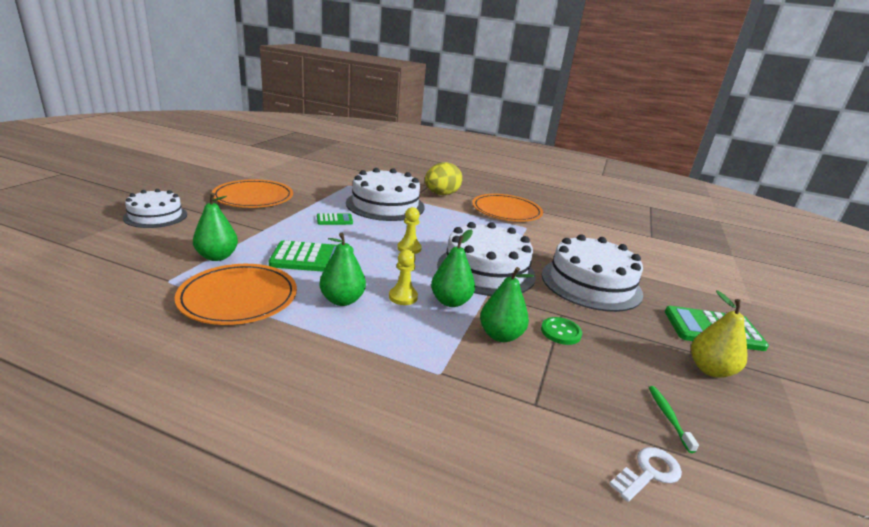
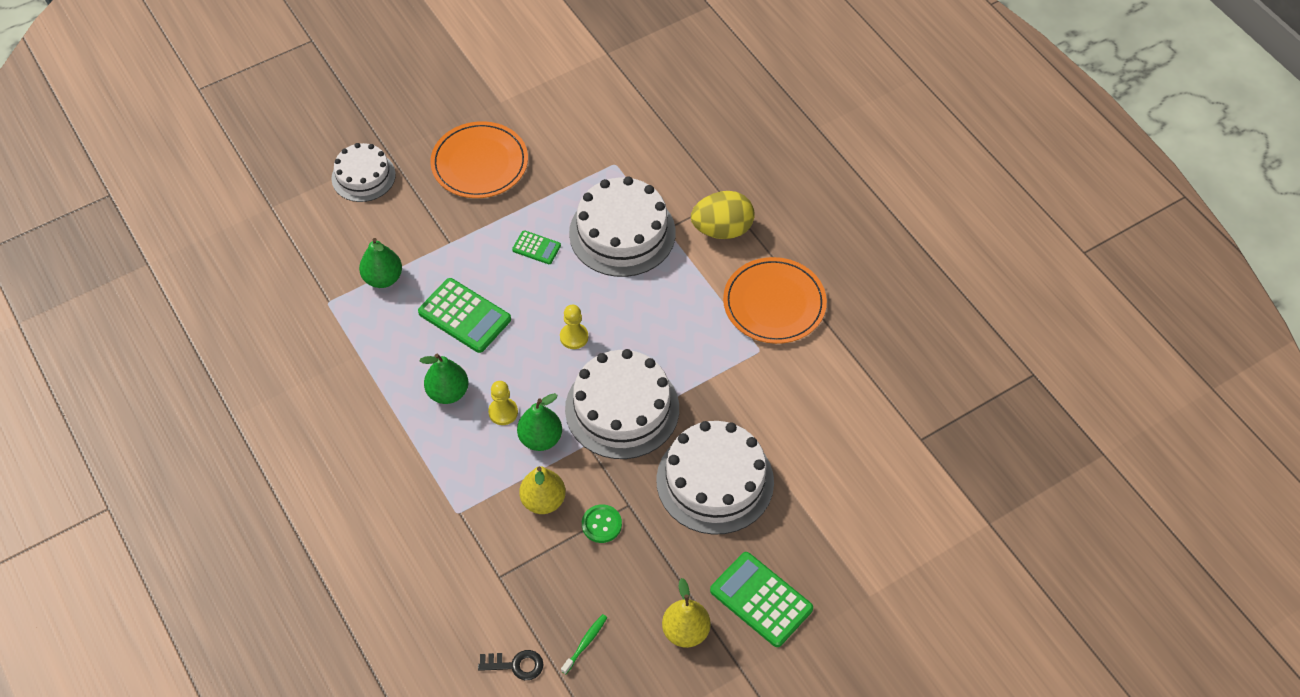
camera: 40 degrees right, 30 degrees up
orange plate [175,264,297,325] -> none
green pear [480,267,534,342] -> yellow pear [519,466,566,514]
white key [609,447,682,502] -> black key [478,650,544,680]

